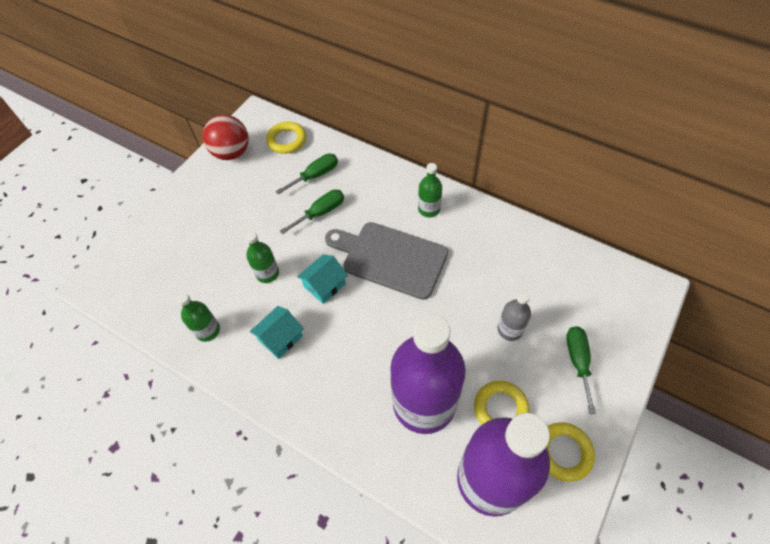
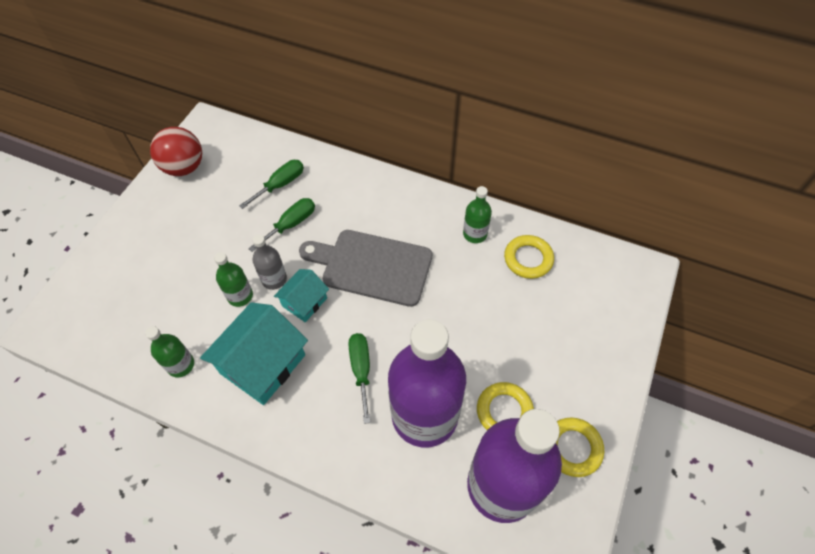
camera: 10 degrees left, 0 degrees up
turquoise house [250,306,304,359] -> turquoise house [200,302,308,405], size x1.78
yellow ring [266,122,306,154] -> yellow ring moved to [504,235,554,279]
green bottle [418,163,442,217] -> green bottle moved to [463,186,492,243]
grey bottle [498,291,531,341] -> grey bottle moved to [252,234,287,290]
green screwdriver [566,326,596,414] -> green screwdriver moved to [349,333,371,424]

